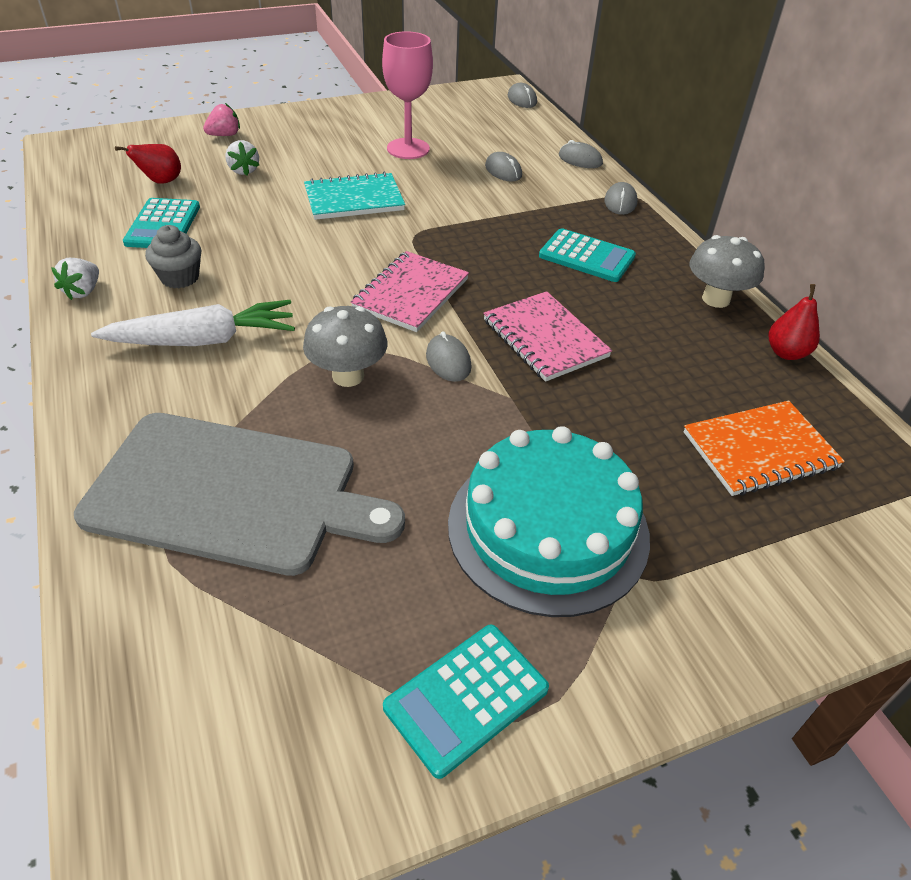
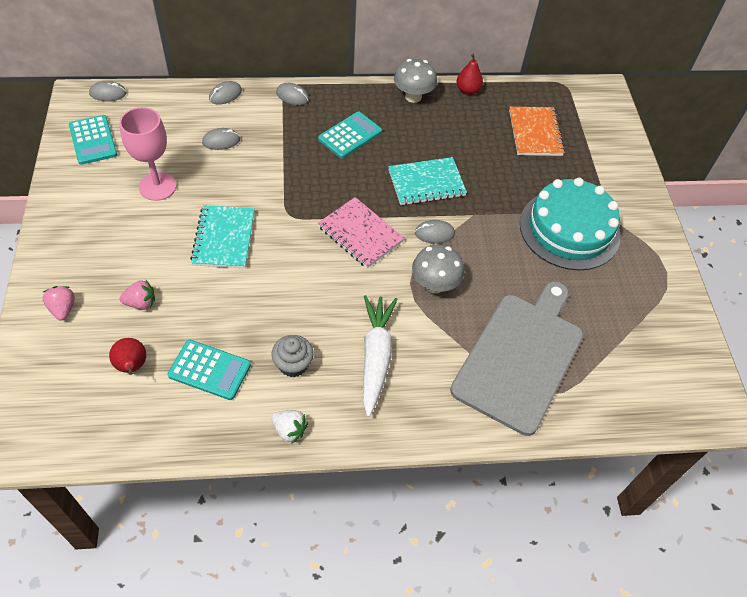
camera: 75 degrees left, 10 degrees up
white strawberry [225,140,259,176] -> pink strawberry [119,280,155,310]
turquoise calculator [383,625,549,779] -> turquoise calculator moved to [69,115,117,165]
pink notebook [483,291,612,382] -> turquoise notebook [388,157,467,205]

